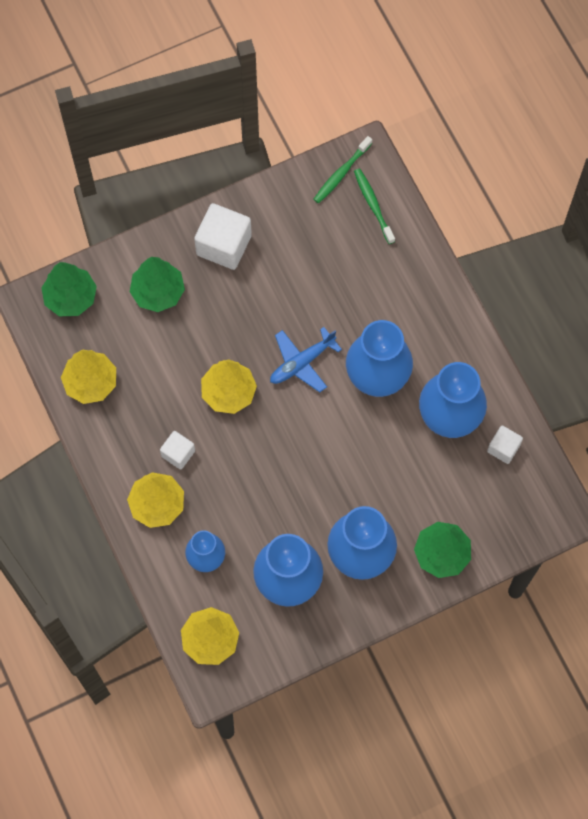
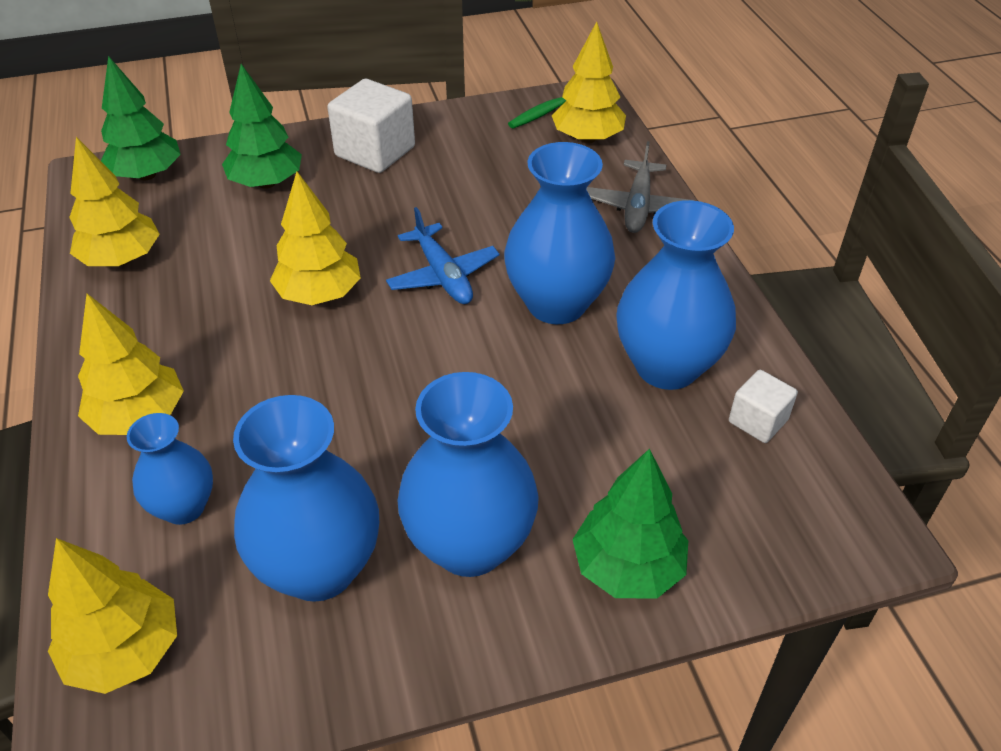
camera: 10 degrees right, 25 degrees down
white cube [160,431,195,470] -> none
blue plane [270,327,342,392] -> blue plane turned 90 degrees counterclockwise [386,207,500,304]
green toothbrush [354,169,395,244] -> yellow tree [552,22,626,144]
none -> grey plane [586,141,695,233]

